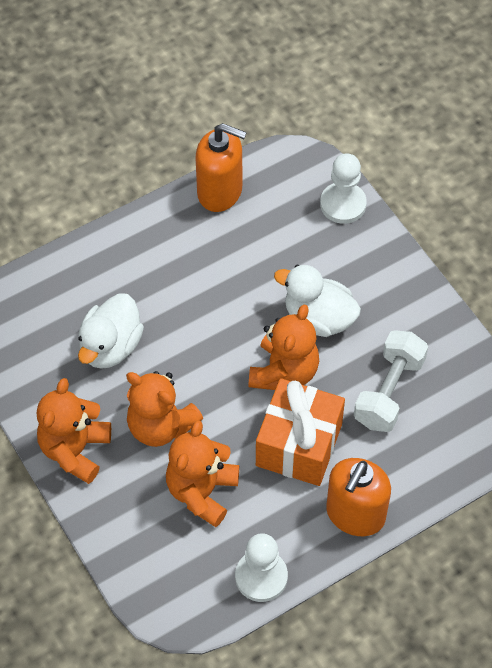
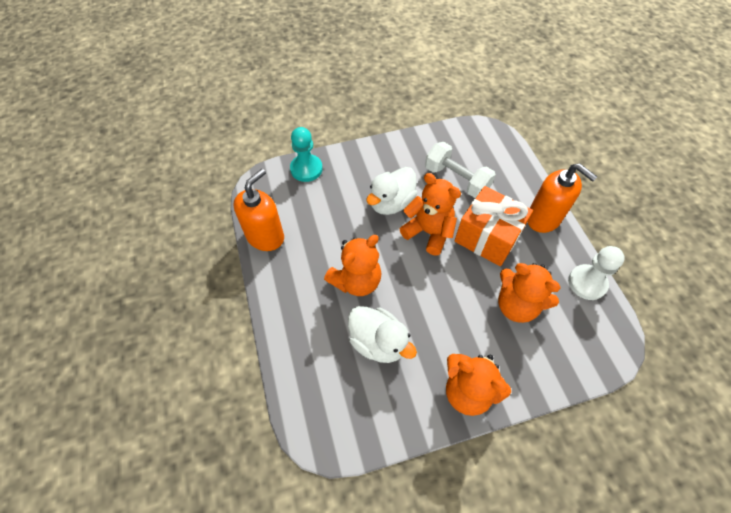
camera: 75 degrees left, 0 degrees up
orange teddy bear [126,371,203,447] -> orange teddy bear moved to [324,235,382,296]
white pawn [320,154,367,224] -> turquoise pawn [290,127,323,182]

